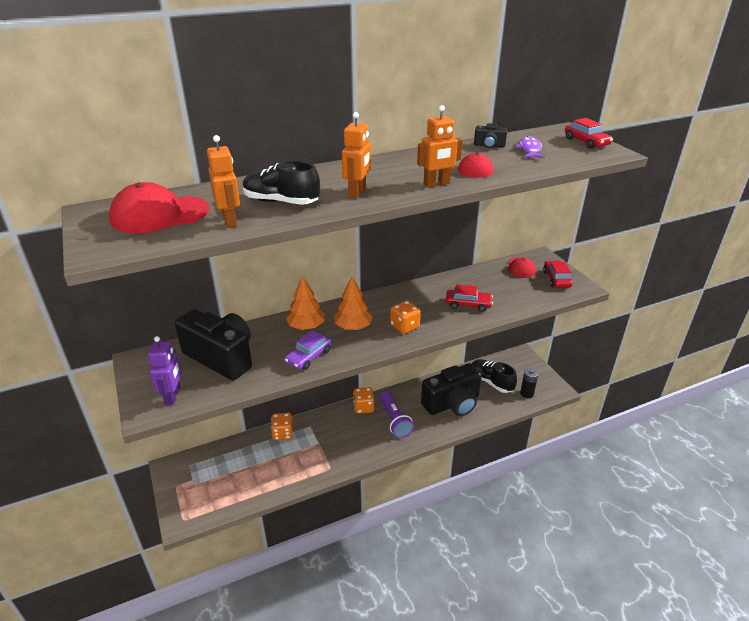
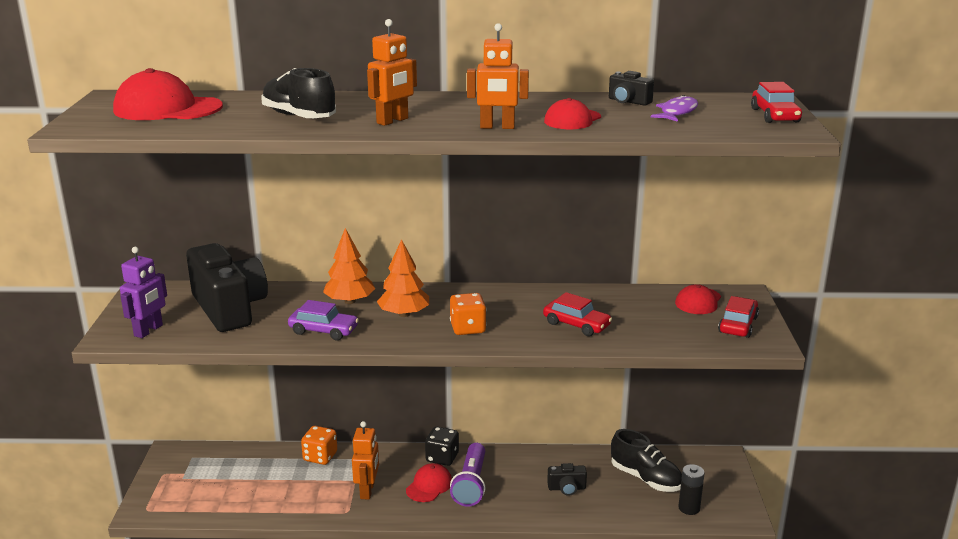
camera: 25 degrees right, 10 degrees down
orange robot [207,135,240,228] -> orange robot moved to [352,421,379,500]
purple car [285,330,332,370] -> purple car turned 135 degrees counterclockwise [288,300,359,340]
orange dice [353,387,374,414] -> black dice [425,427,459,466]
black camera [421,363,482,416] -> black camera [547,463,587,496], size x0.42
black shoe [472,359,517,393] -> black shoe turned 150 degrees clockwise [611,429,682,492]
none -> red cap [406,463,452,502]

